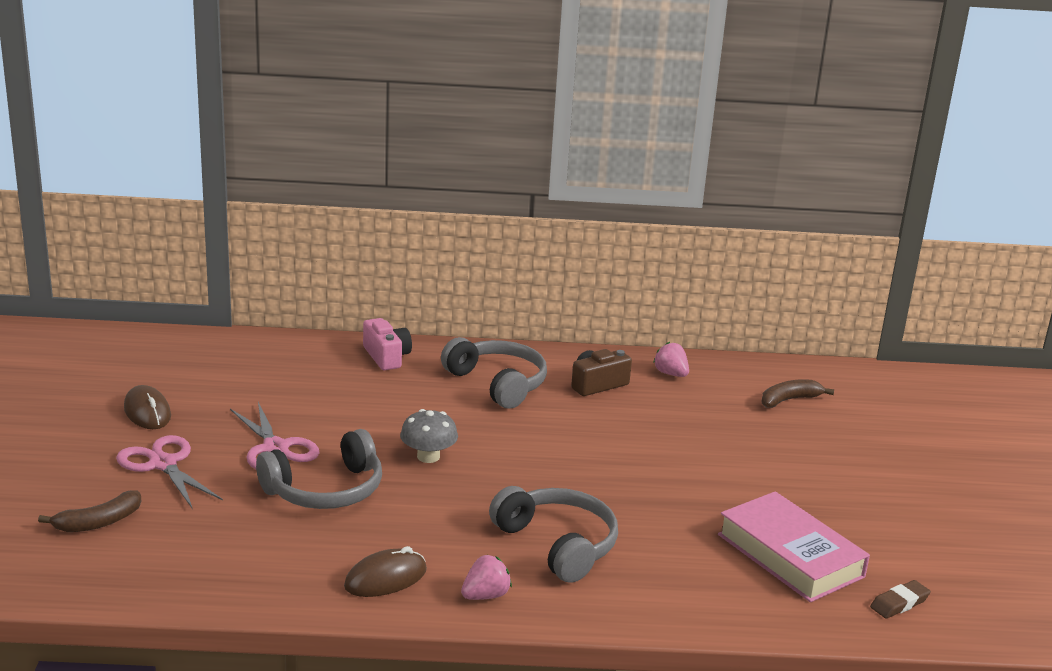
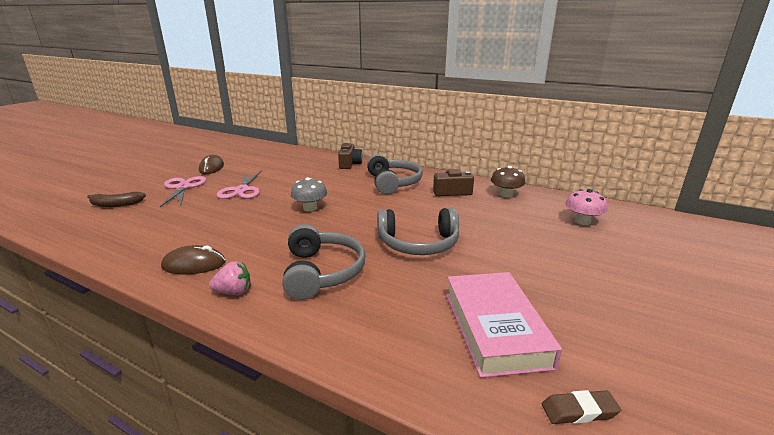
camera: 30 degrees right, 0 degrees up
grey headphones [256,429,382,509] -> grey headphones moved to [377,208,459,255]
pink camera [363,318,412,370] -> brown camera [338,143,363,169]
pink strawberry [653,342,689,377] -> brown mushroom [491,166,525,197]
brown banana [762,379,834,408] -> pink mushroom [565,189,607,225]

